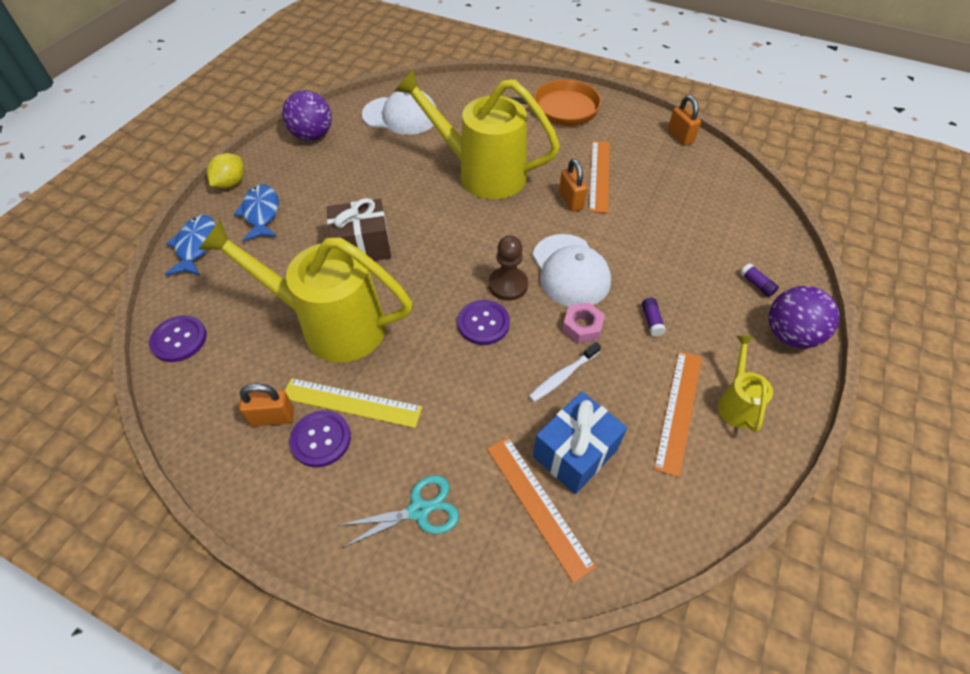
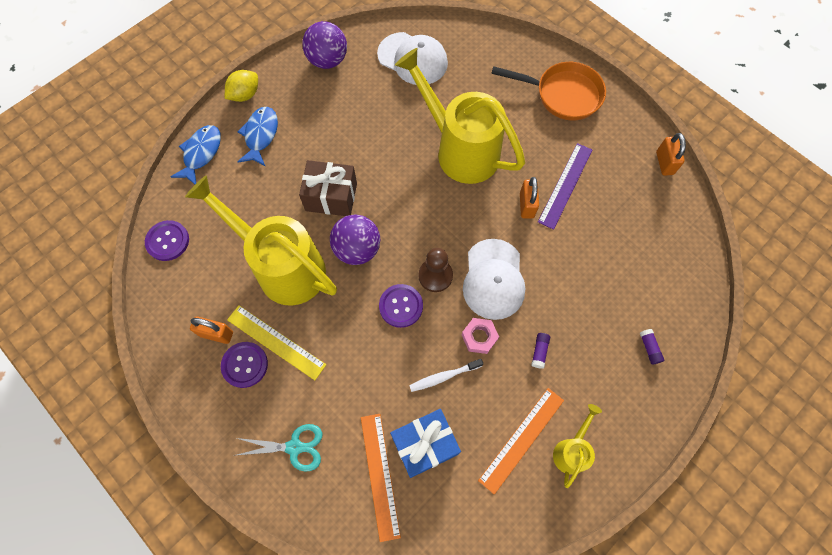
camera: 20 degrees right, 15 degrees up
orange ruler [589,141,610,213] -> purple ruler [538,143,592,230]
purple ball [769,286,839,349] -> purple ball moved to [330,214,380,265]

